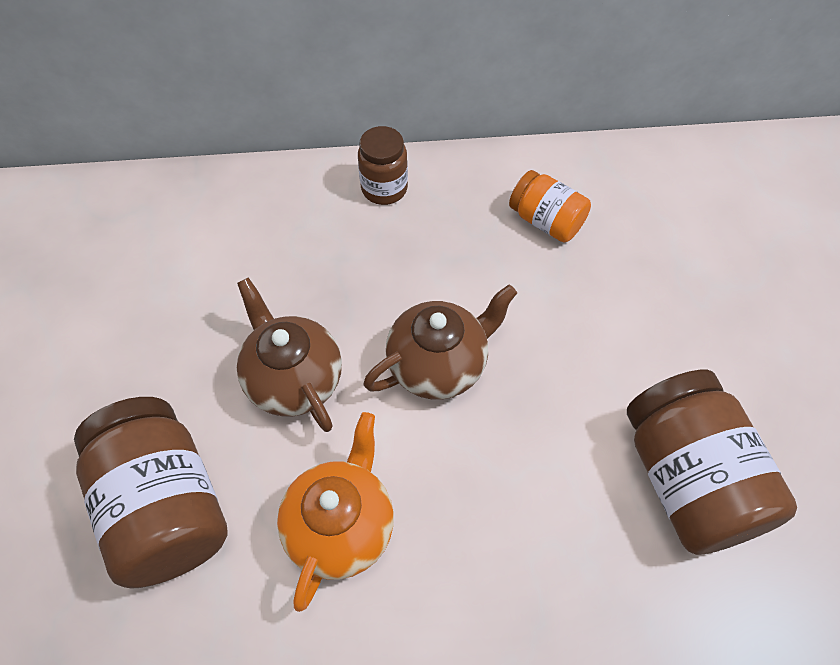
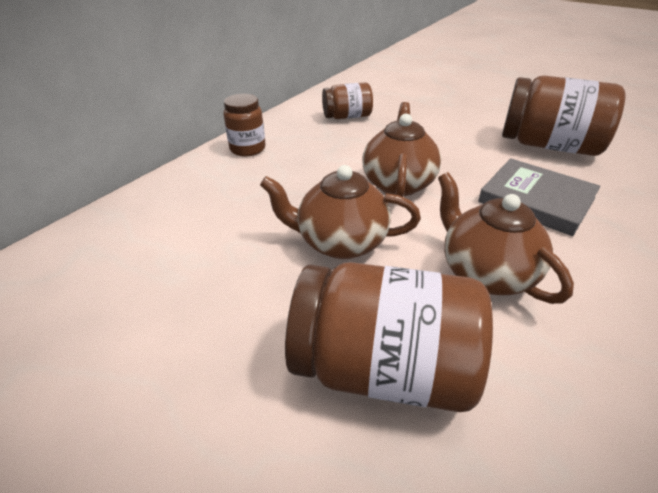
camera: 50 degrees left, 20 degrees down
orange teapot [277,412,394,612] -> brown teapot [438,172,574,304]
orange jar [509,170,591,243] -> brown jar [322,82,373,119]
none -> grey book [478,158,601,236]

